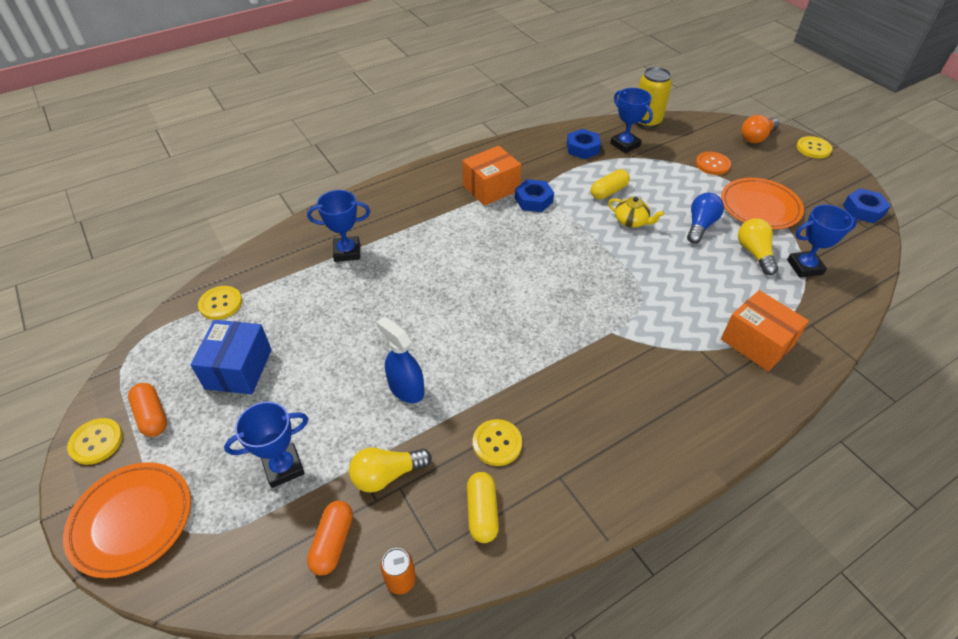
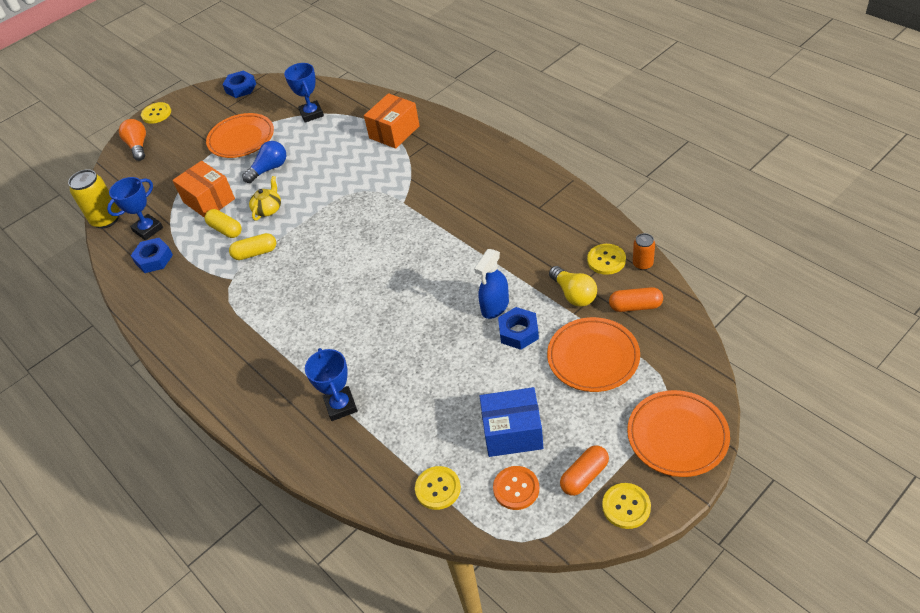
camera: 95 degrees left, 0 degrees up
blue trophy [224,401,308,488] -> orange plate [547,317,640,392]
orange box [463,146,521,206] -> orange box moved to [172,161,235,218]
yellow capsule [467,472,499,543] -> yellow capsule moved to [229,233,276,260]
yellow button [473,419,522,466] -> yellow button moved to [587,244,626,275]
blue nut [515,179,554,212] -> blue nut moved to [498,307,539,350]
blue light bulb [687,193,724,244] -> blue light bulb turned 120 degrees clockwise [242,141,286,183]
orange button [696,152,731,175] -> orange button moved to [493,466,539,510]
yellow light bulb [738,218,778,275] -> none
orange light bulb [741,115,779,143] -> orange light bulb turned 150 degrees counterclockwise [119,119,146,161]

